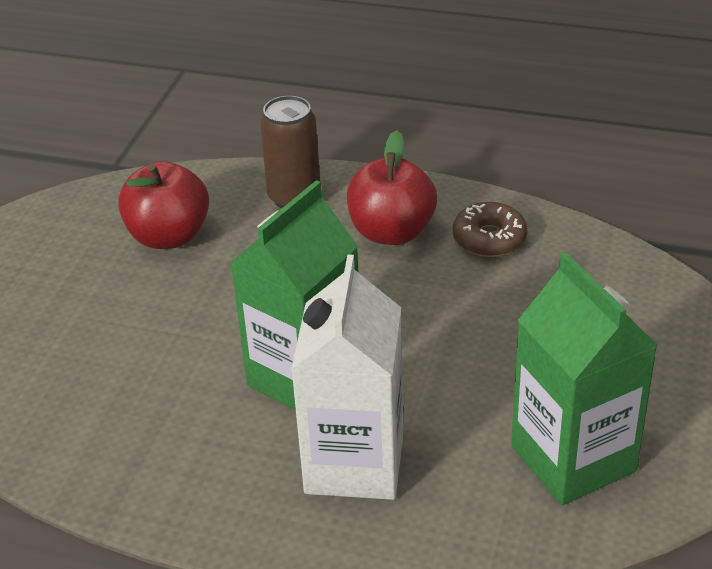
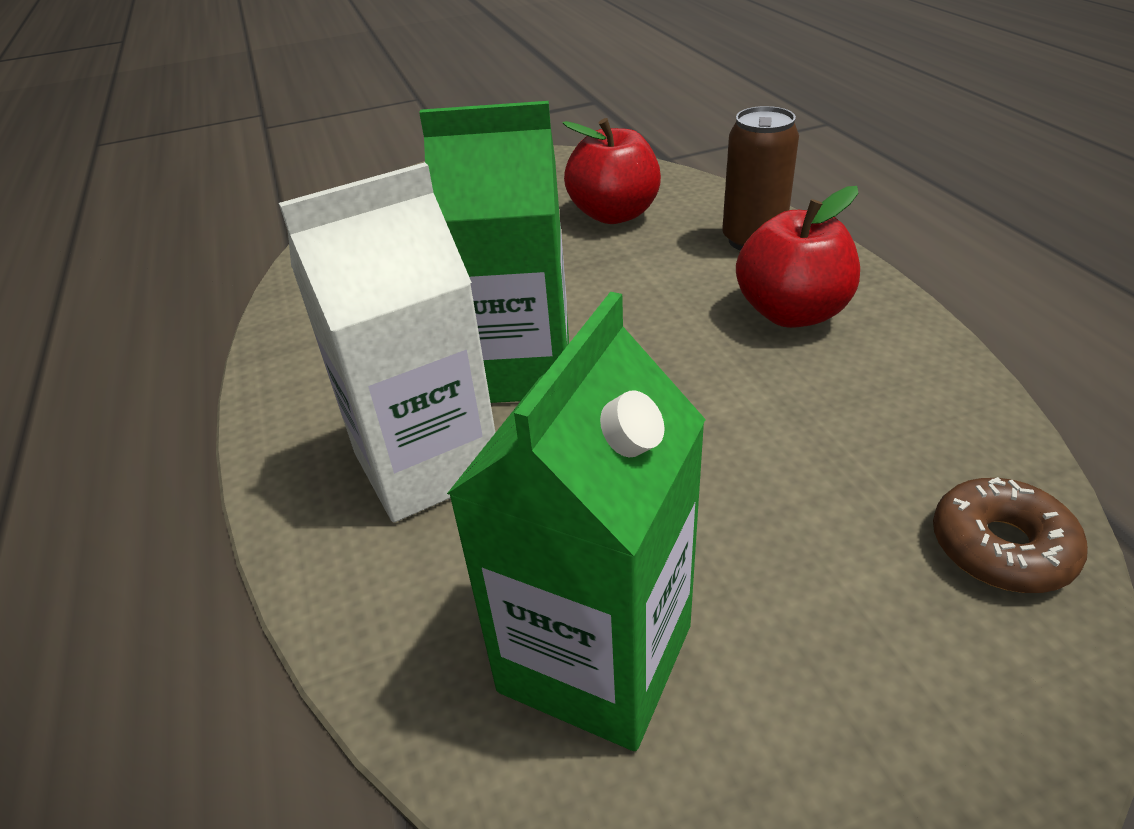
camera: 55 degrees right, 0 degrees up
brown donut [453,202,528,257] -> brown donut moved to [933,477,1088,593]

